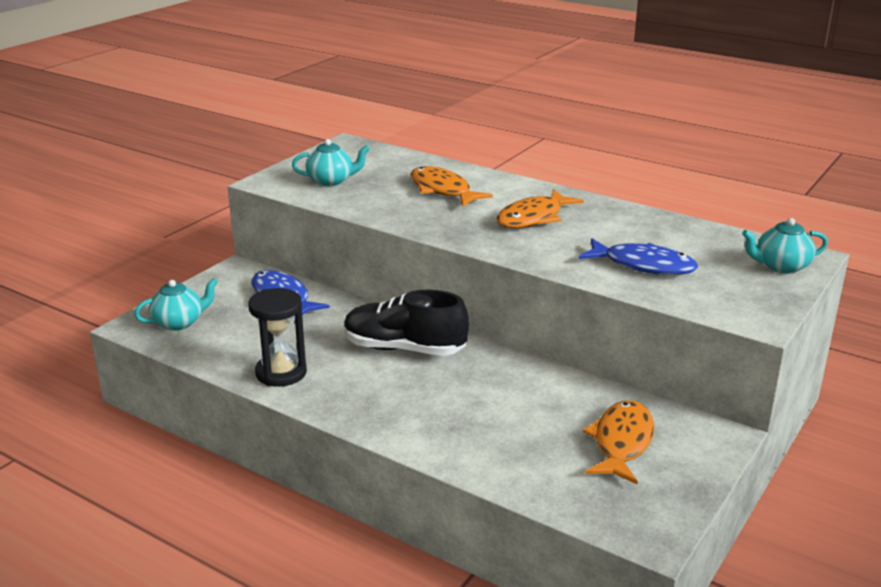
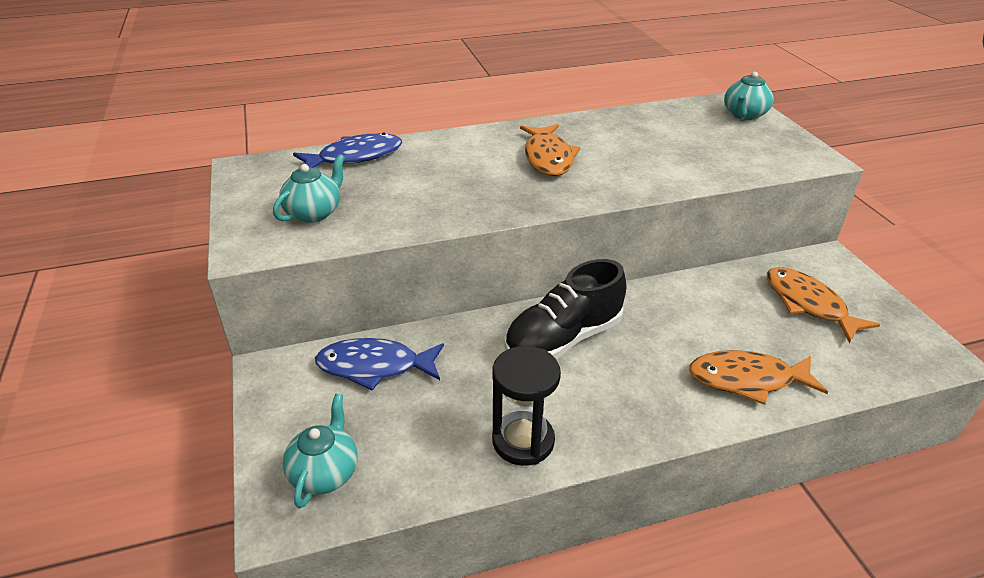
camera: 50 degrees left, 10 degrees up
orange fish [410,166,493,207] -> orange fish moved to [689,350,828,405]
blue fish [578,238,698,275] -> blue fish moved to [293,132,402,168]

